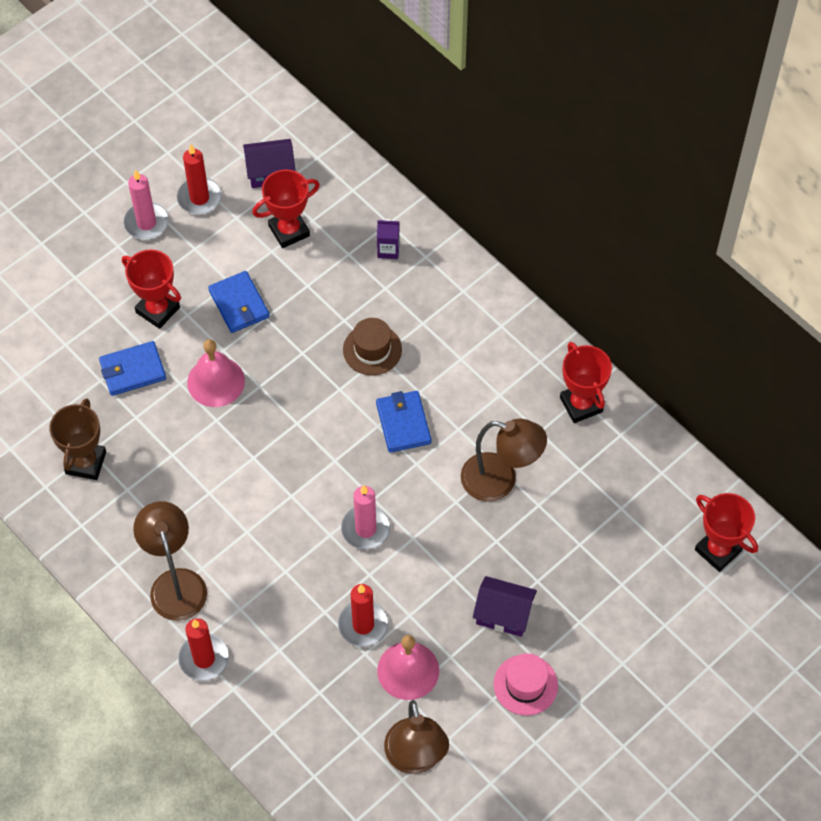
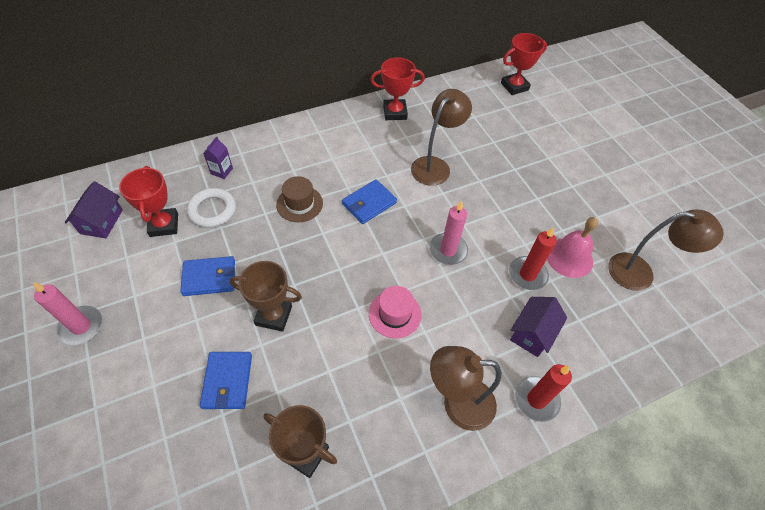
camera: 75 degrees left, 5 degrees down
red trophy [122,249,181,329] -> none
red candle [177,145,222,214] -> none
pink bell [187,339,245,407] -> brown trophy [230,261,302,332]
blue wallet [376,391,431,453] -> blue wallet turned 45 degrees counterclockwise [342,179,397,224]
purple house [473,576,537,637] -> purple house moved to [510,297,567,357]
pink hat [494,653,558,716] -> pink hat moved to [369,286,421,339]
none -> white ring [187,188,236,228]

